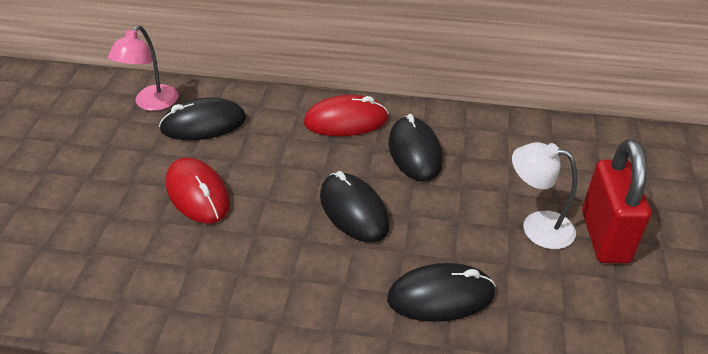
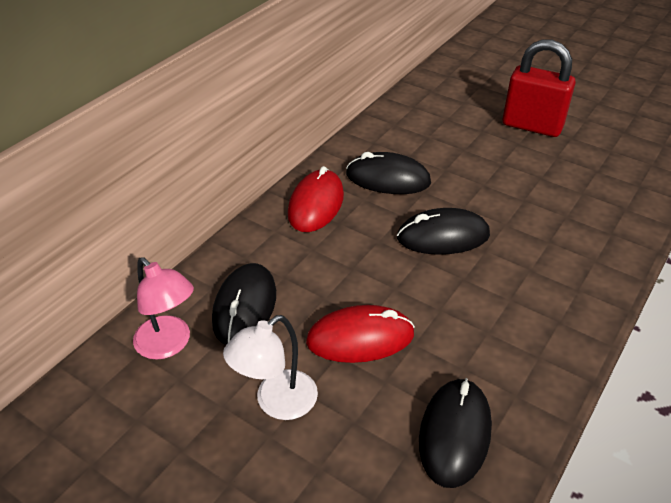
camera: 65 degrees left, 0 degrees up
black mouse [387,263,496,322] -> black mouse moved to [419,378,492,488]
white lamp [512,142,578,249] -> white lamp moved to [223,315,318,420]

